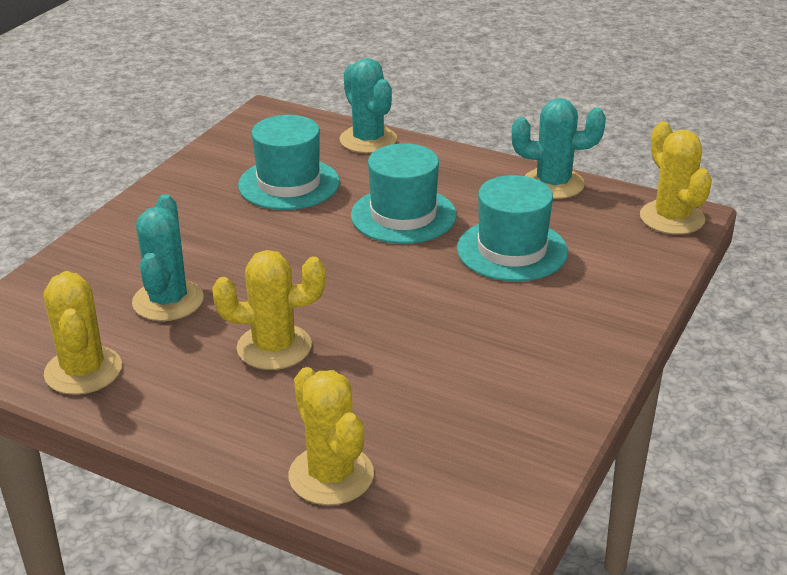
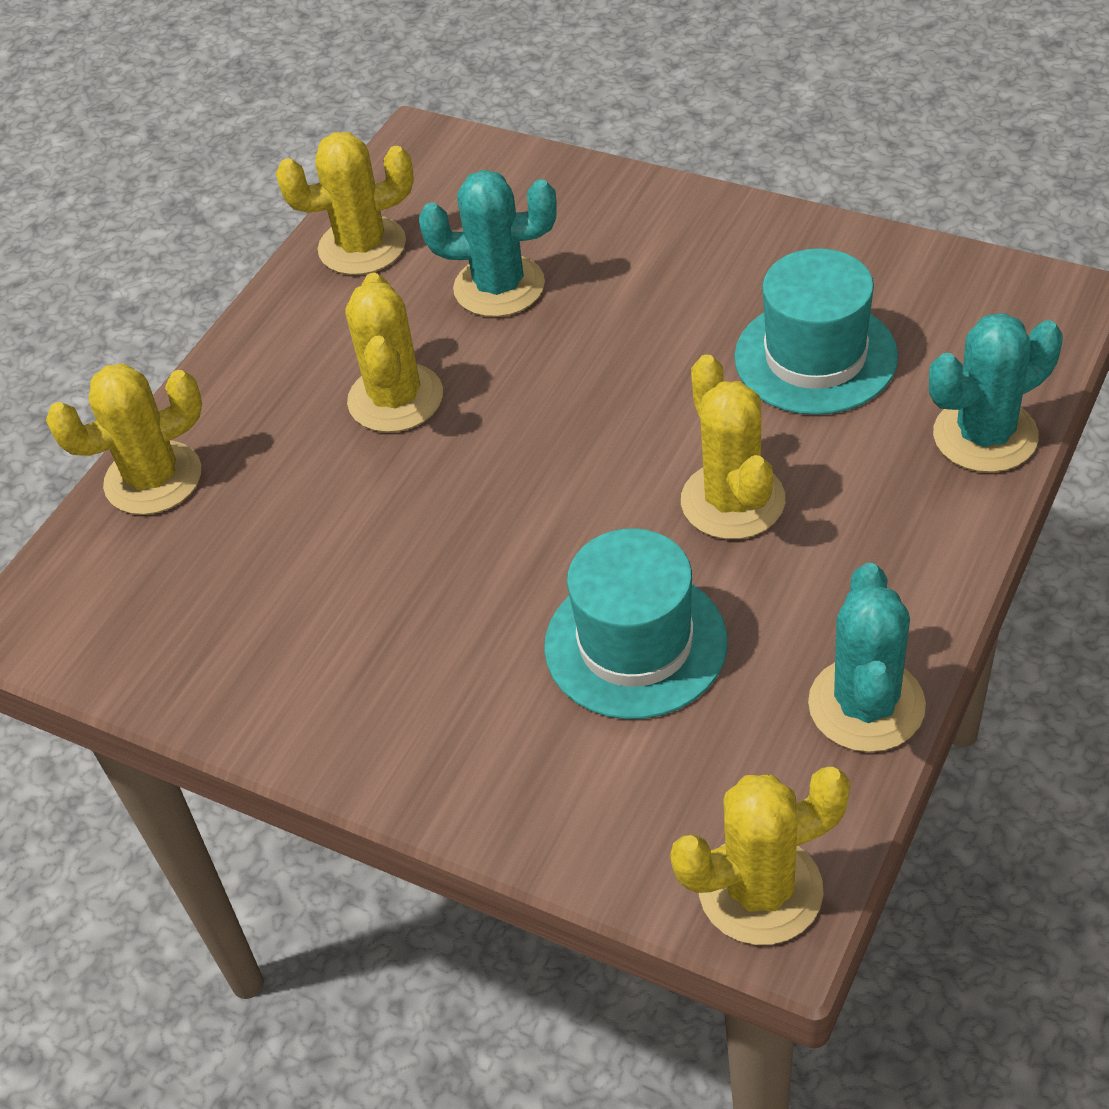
camera: 95 degrees right, 15 degrees up
turquoise hat [351,143,457,244] -> yellow cactus [681,354,785,539]

